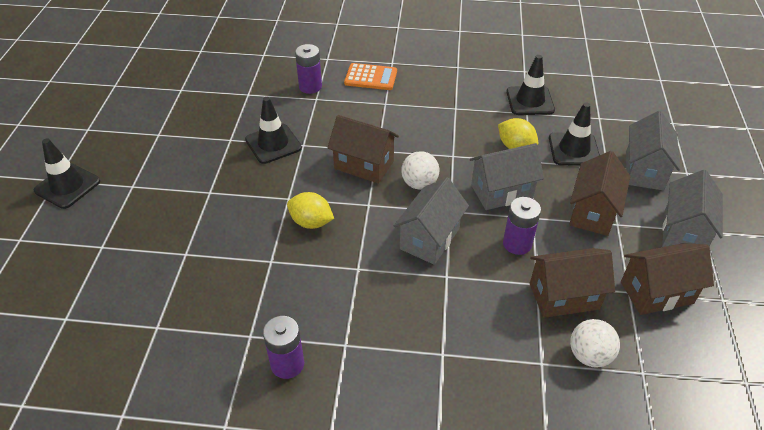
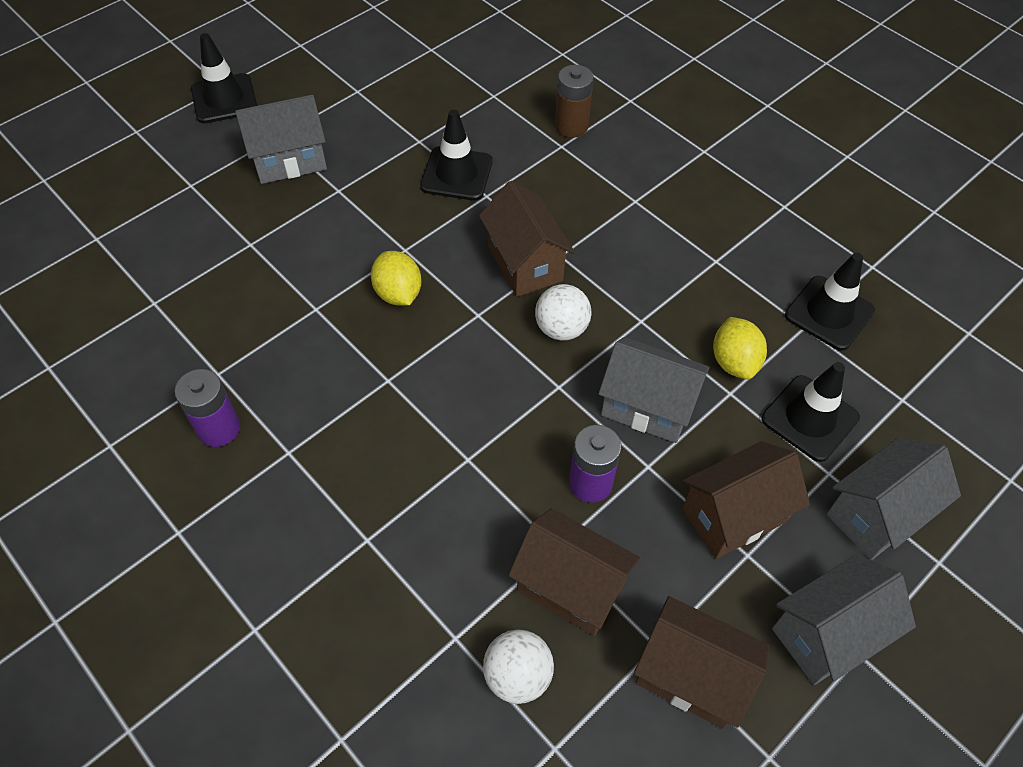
camera: 40 degrees right, 10 degrees up
purple battery [295,44,322,94] -> brown battery [555,65,594,138]
orange calculator [344,63,397,90] -> none
grey house [394,177,469,265] -> grey house moved to [235,95,327,184]

